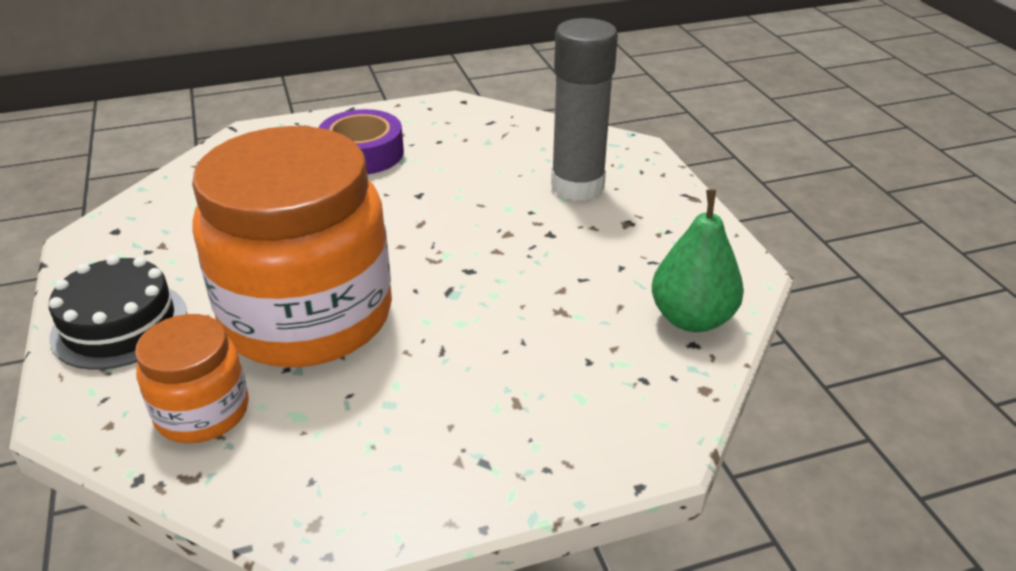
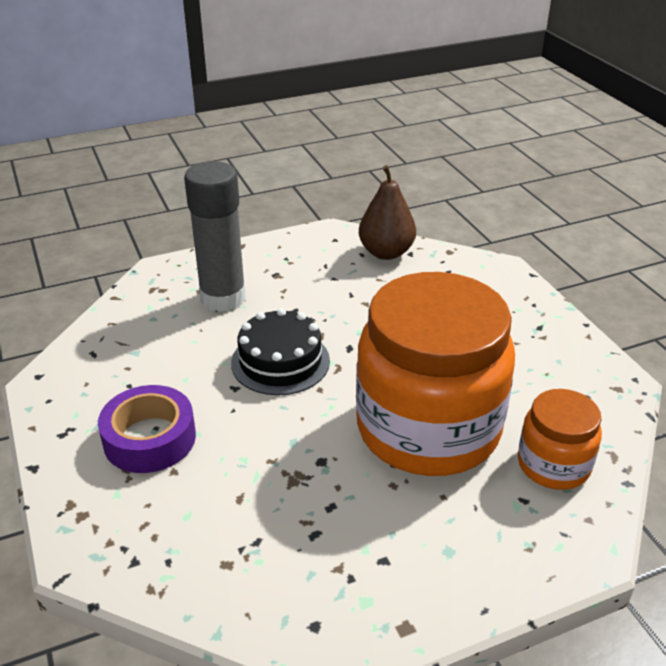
camera: 95 degrees left, 0 degrees up
black cake [49,255,187,370] -> black cake moved to [231,308,330,395]
green pear [652,189,744,332] -> brown pear [359,165,416,260]

